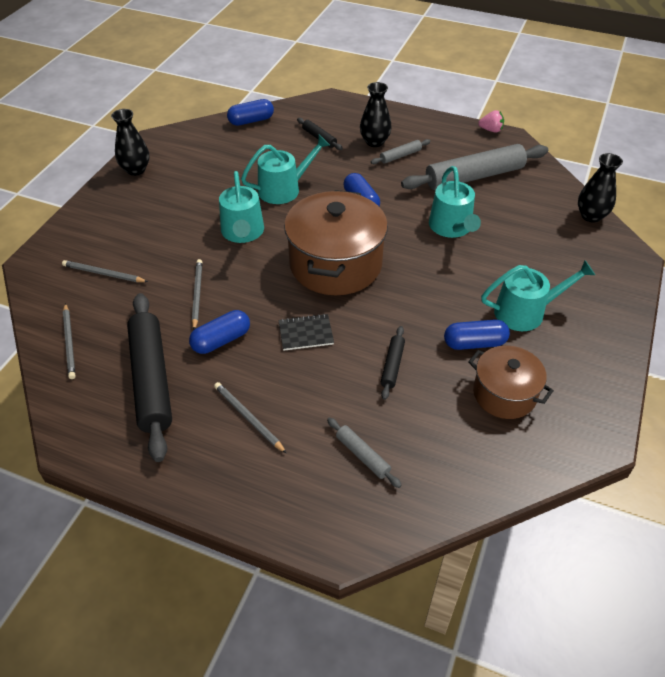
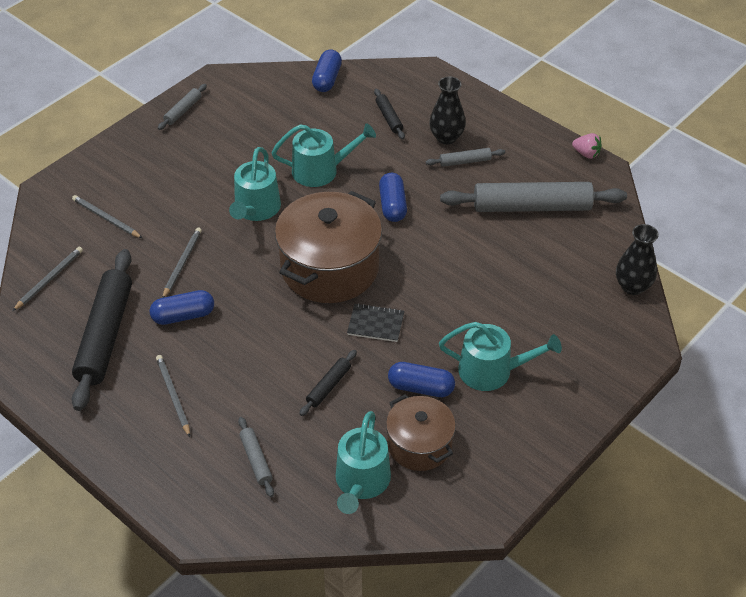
camera: 20 degrees right, 0 degrees up
grey pencil [63,303,75,379] -> grey pencil turned 150 degrees counterclockwise [13,247,83,311]
black vase [111,109,149,176] -> grey rolling pin [158,84,207,130]
blue capsule [227,99,274,126] -> blue capsule turned 75 degrees counterclockwise [312,50,342,92]
black notebook [278,314,334,351] -> black notebook moved to [347,303,404,342]
turquoise watering can [429,166,481,238] -> turquoise watering can moved to [336,411,391,514]

